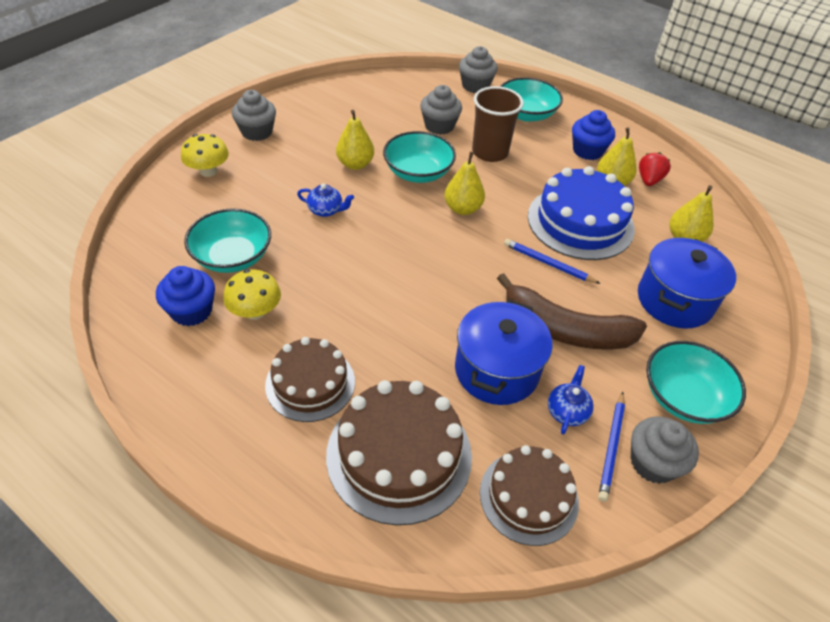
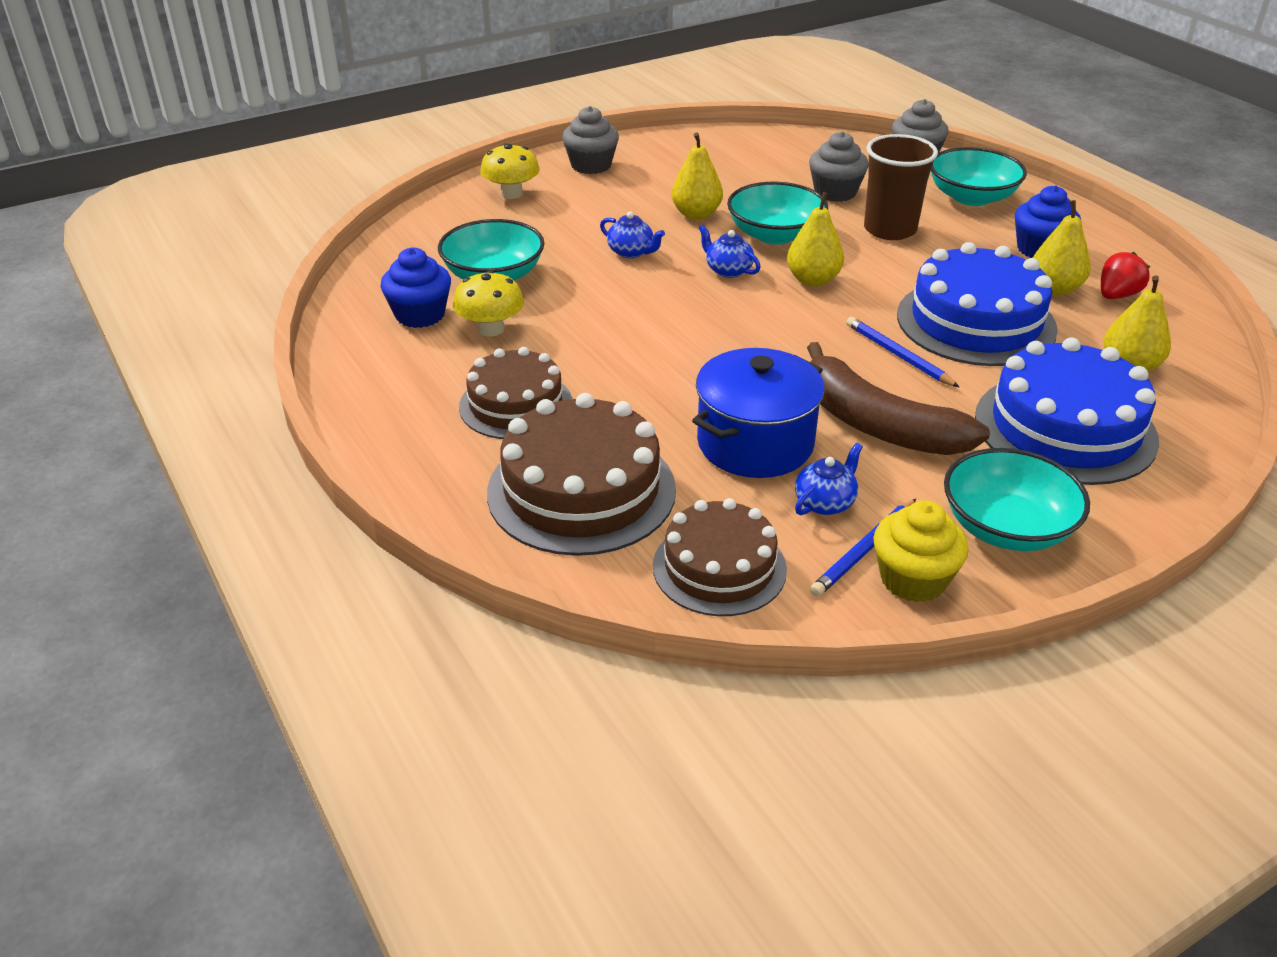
camera: 25 degrees right, 10 degrees down
grey cupcake [631,416,699,484] -> yellow cupcake [873,500,969,602]
blue pot [638,238,736,329] -> blue cake [975,337,1159,485]
none -> blue teapot [699,225,761,278]

